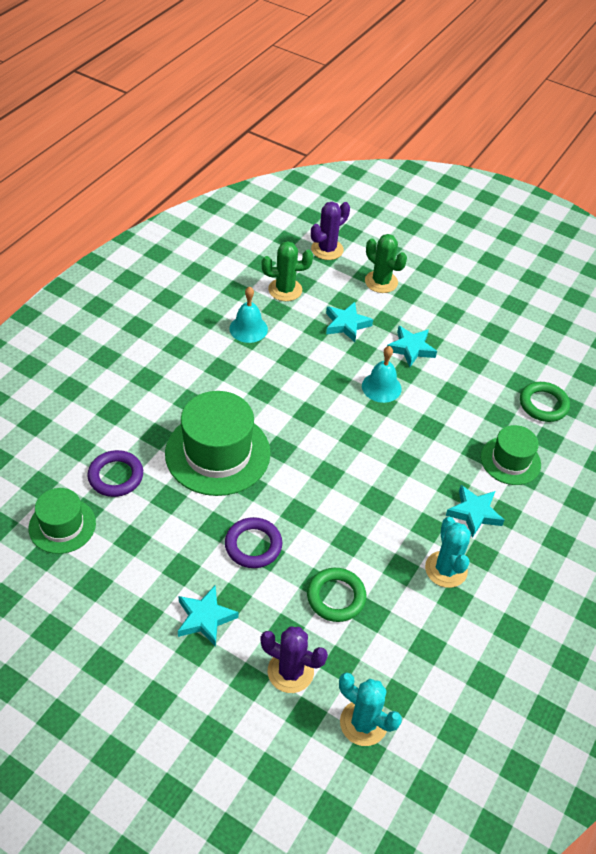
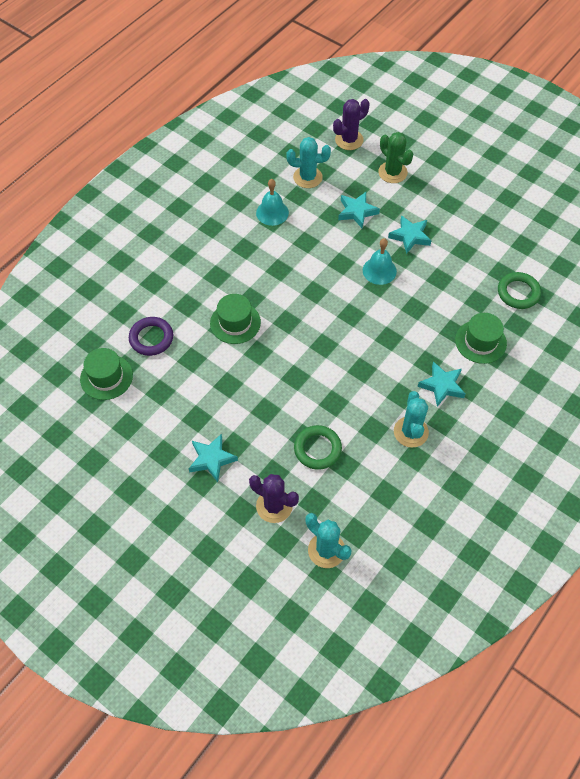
camera: 10 degrees right, 10 degrees up
green hat [165,391,271,496] -> green hat [210,294,261,344], size x0.59
purple ring [225,517,282,568] -> none
green cactus [262,241,313,301] -> turquoise cactus [286,137,331,188]

